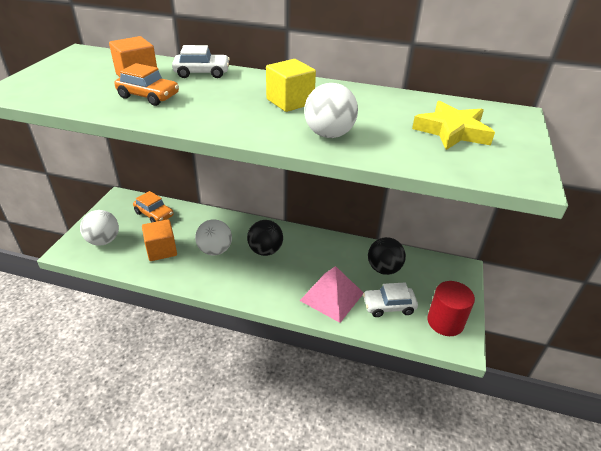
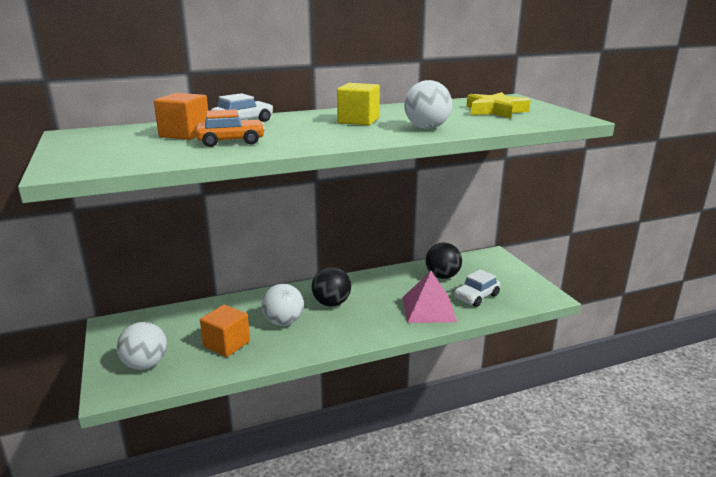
camera: 35 degrees left, 15 degrees down
orange car [133,191,174,223] -> none
red cylinder [427,281,475,336] -> none

